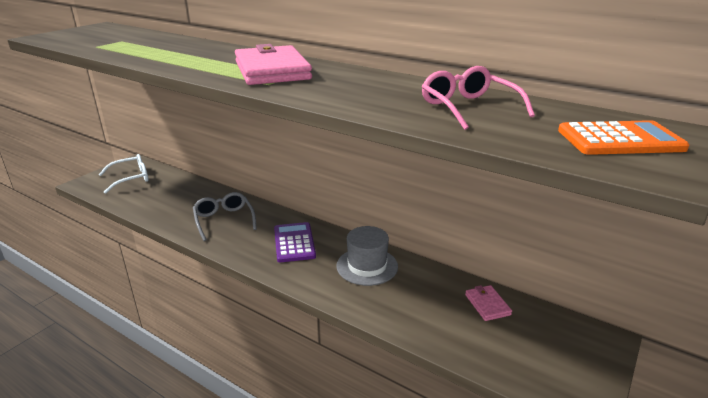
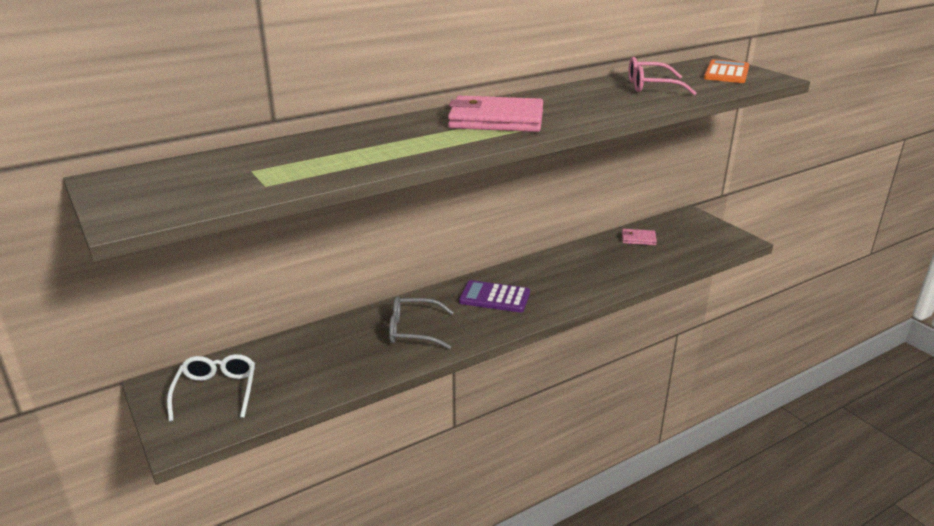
camera: 65 degrees left, 0 degrees up
grey hat [336,226,398,286] -> none

